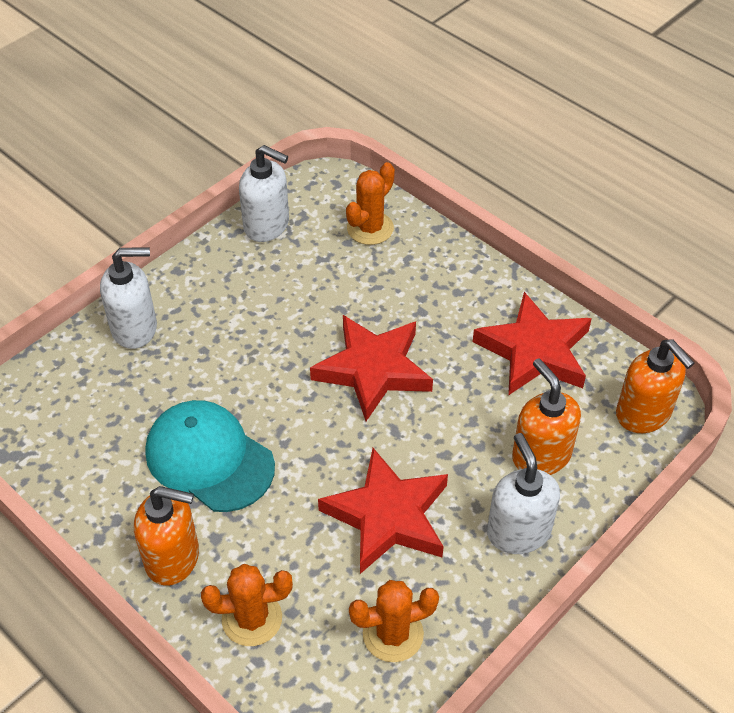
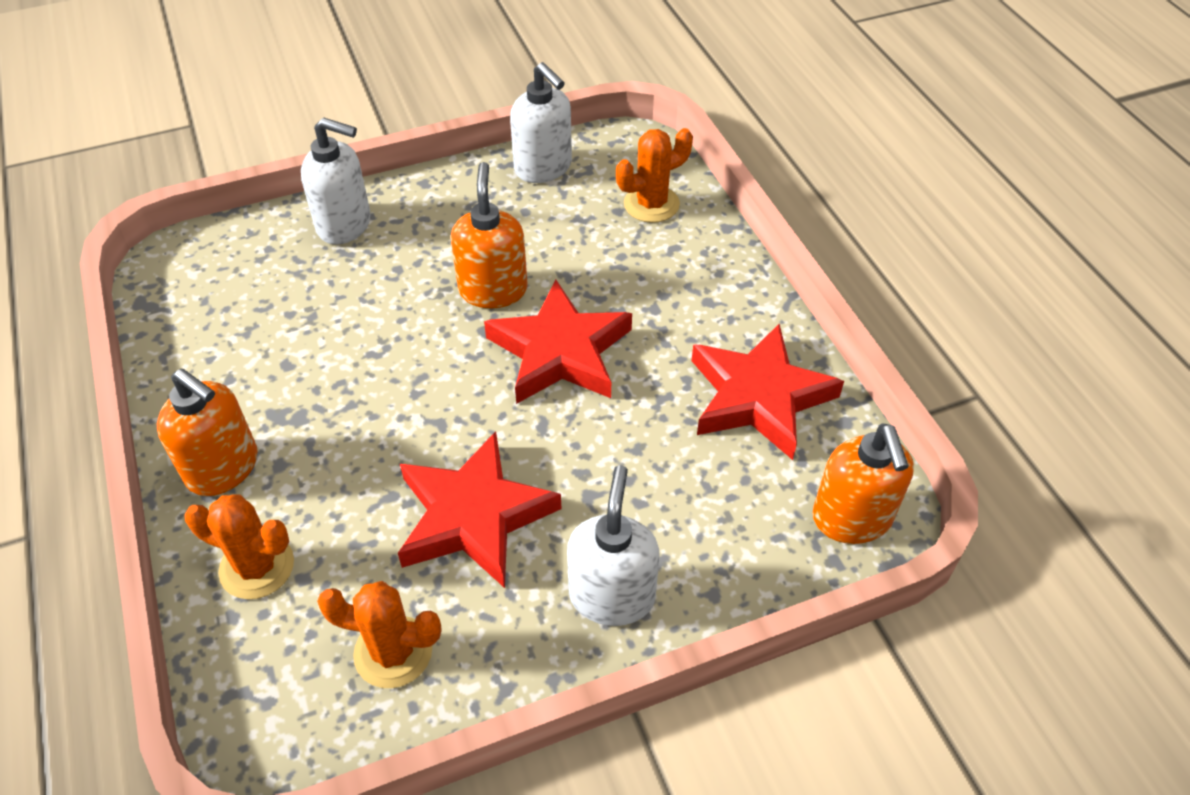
camera: 25 degrees right, 0 degrees up
turquoise cap [145,400,275,512] -> none
orange soap dispenser [512,358,581,475] -> orange soap dispenser moved to [451,162,528,308]

